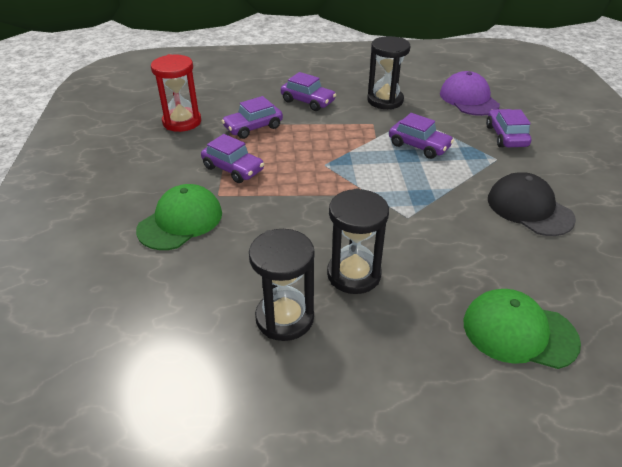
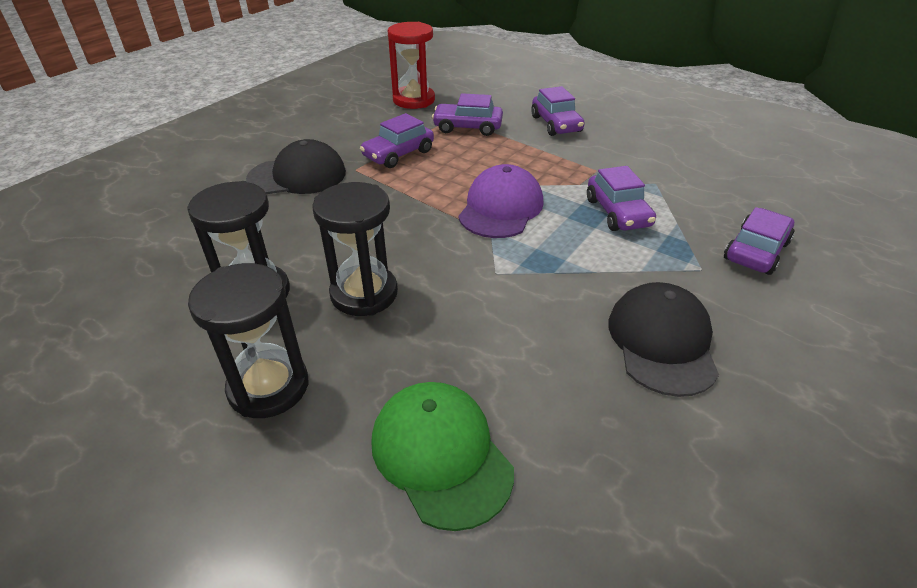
camera: 40 degrees right, 0 degrees up
green cap [136,184,222,250] -> black cap [246,139,346,194]
purple car [201,134,264,183] -> purple car turned 60 degrees clockwise [360,113,434,168]
black hourglass [367,36,410,110] -> black hourglass moved to [188,263,309,418]
purple cap [440,71,500,116] -> purple cap moved to [458,164,543,238]

